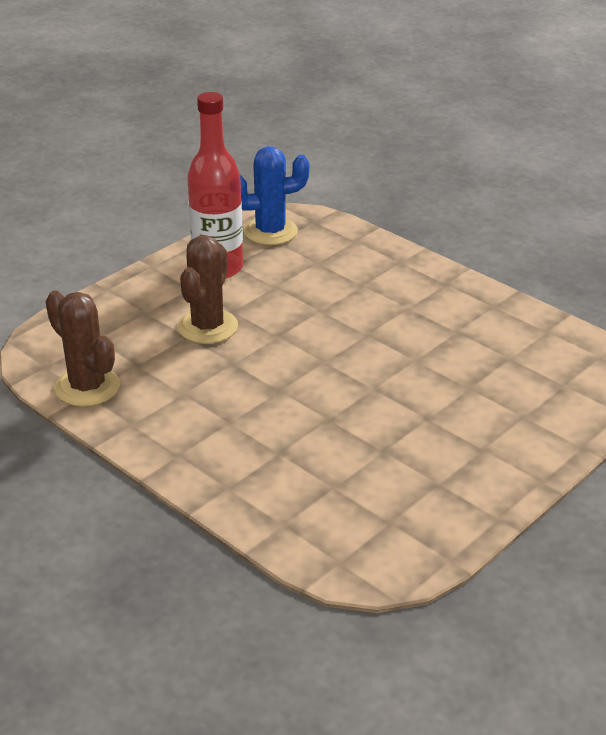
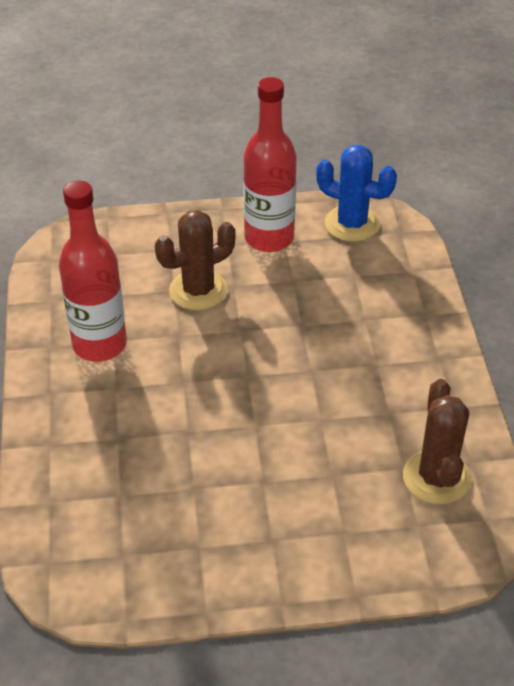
camera: 40 degrees right, 10 degrees up
brown cactus [45,291,120,407] -> brown cactus moved to [403,379,471,505]
none -> red bottle [59,181,127,362]

